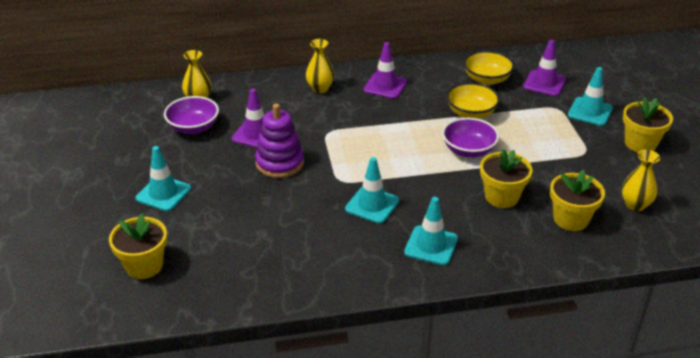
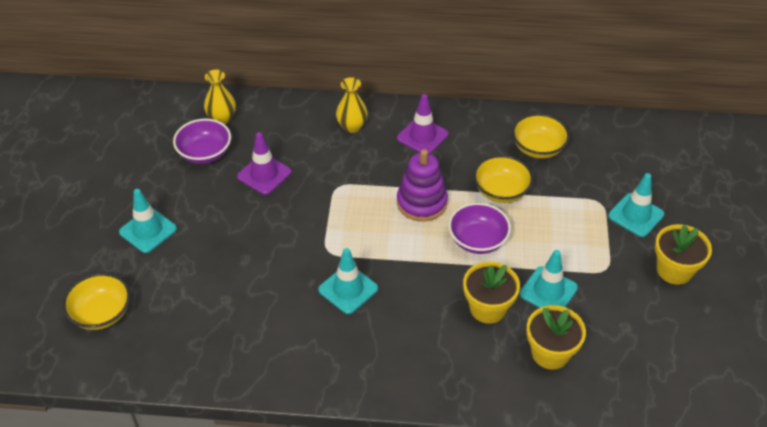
camera: 15 degrees right, 10 degrees up
yellow flower pot [109,214,167,279] -> yellow bowl [63,273,130,330]
purple stacking toy [255,104,304,178] -> purple stacking toy moved to [397,149,448,222]
turquoise traffic cone [404,197,458,265] -> turquoise traffic cone moved to [519,250,578,308]
purple traffic cone [523,40,566,96] -> none
yellow vase [622,150,660,211] -> none

